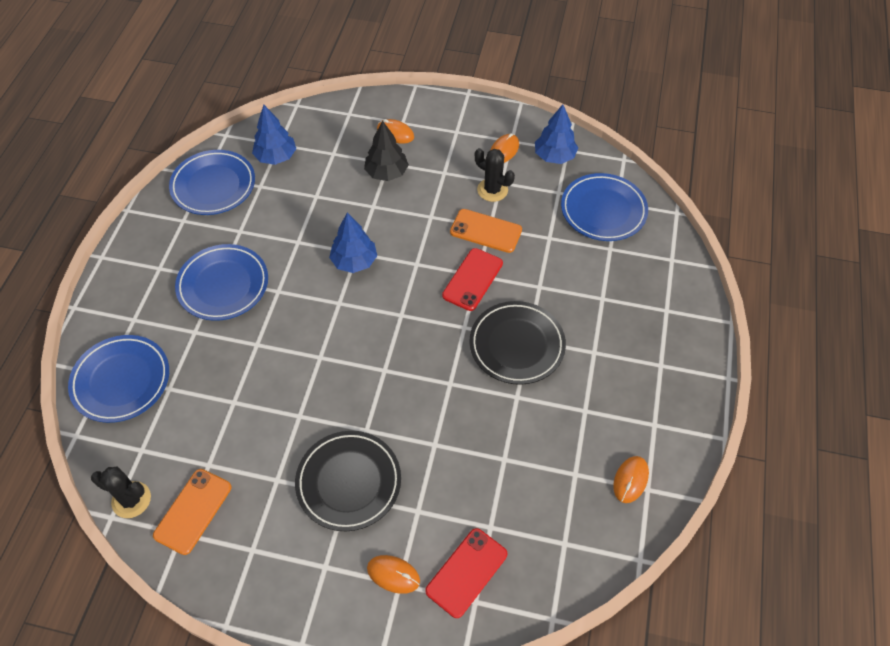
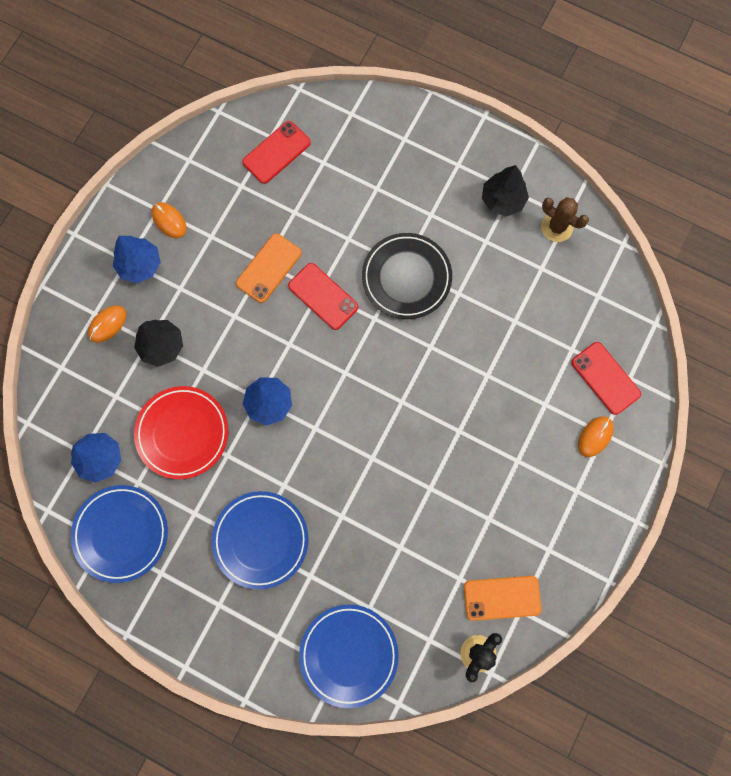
camera: 75 degrees left, 20 degrees up
orange phone [153,469,231,555] -> orange phone turned 45 degrees counterclockwise [464,576,541,621]
black plate [295,431,401,531] -> none
black cactus [475,148,515,202] -> none
blue tree [535,104,578,164] -> blue tree moved to [113,236,161,283]
blue plate [561,173,648,241] -> red phone [242,121,311,184]
orange mouse [613,456,649,503] -> brown cactus [541,197,589,242]
none -> red plate [134,386,229,479]
none -> black tree [482,165,529,217]

